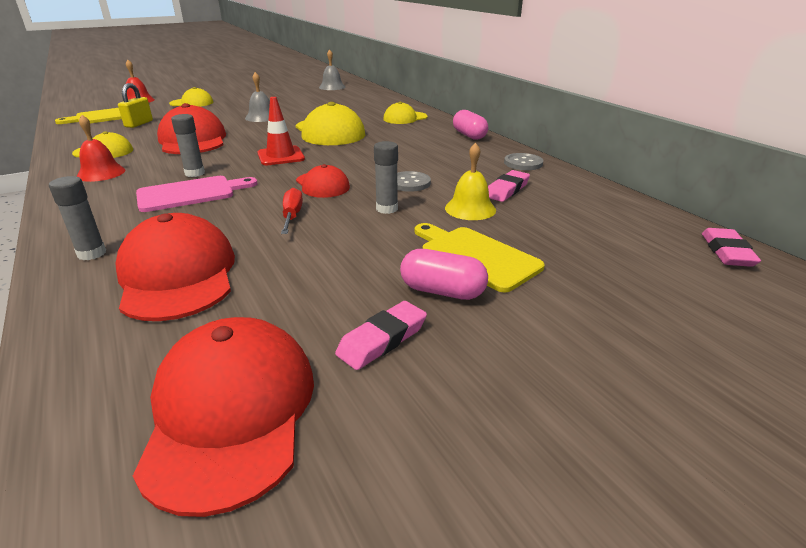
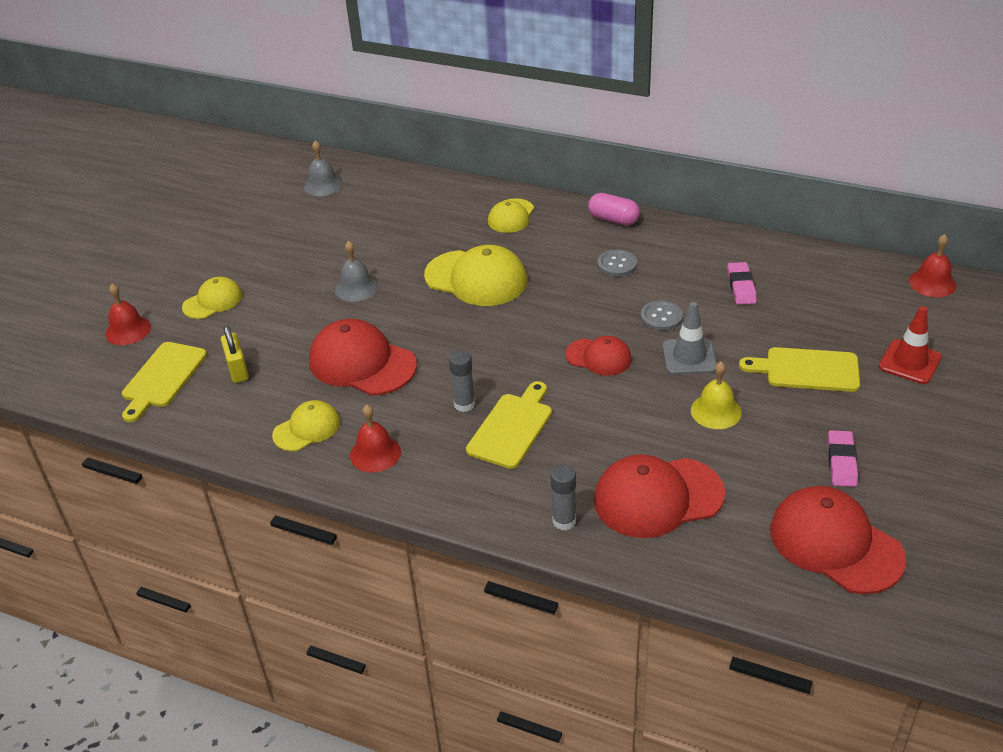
camera: 35 degrees left, 10 degrees up
red cap [115,213,235,321] -> red cap turned 45 degrees counterclockwise [594,454,725,538]
pink cutting board [136,176,257,212] -> yellow cutting board [466,381,552,469]
red traffic cone [258,97,305,165] -> red traffic cone moved to [879,306,942,384]
red screwdriver [281,188,303,234] -> none
grey glue stick [374,141,398,214] -> grey traffic cone [663,302,717,375]
pink capsule [400,249,488,300] -> none
yellow bell [445,143,496,220] -> yellow bell moved to [691,362,742,429]
grey button [504,153,543,170] -> grey button moved to [597,249,637,277]
pink eraser [702,228,761,267] -> red bell [909,234,956,297]

